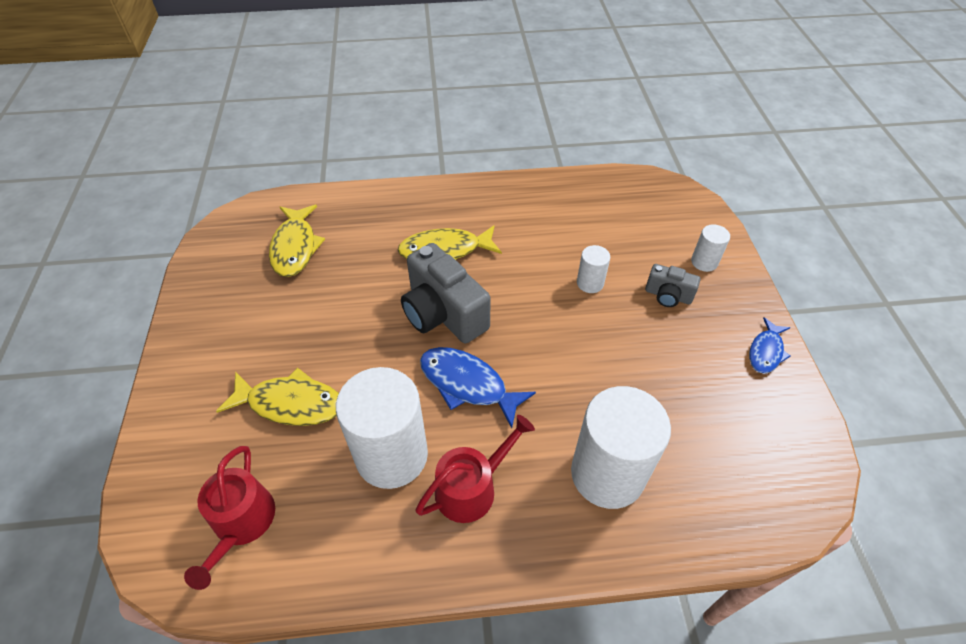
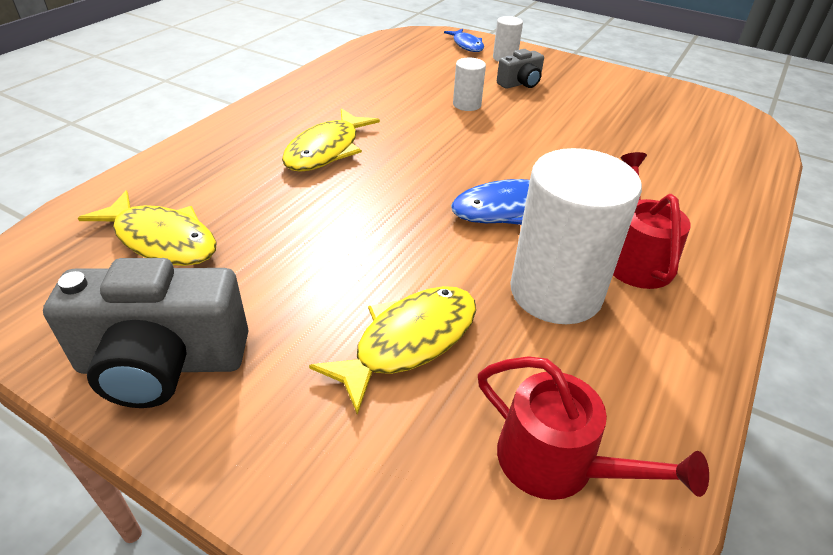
camera: 55 degrees left, 10 degrees down
grey camera [401,243,491,344] -> grey camera moved to [43,258,249,408]
white cylinder [571,386,671,509] -> none
blue fish [749,317,791,374] -> blue fish moved to [444,29,484,52]

